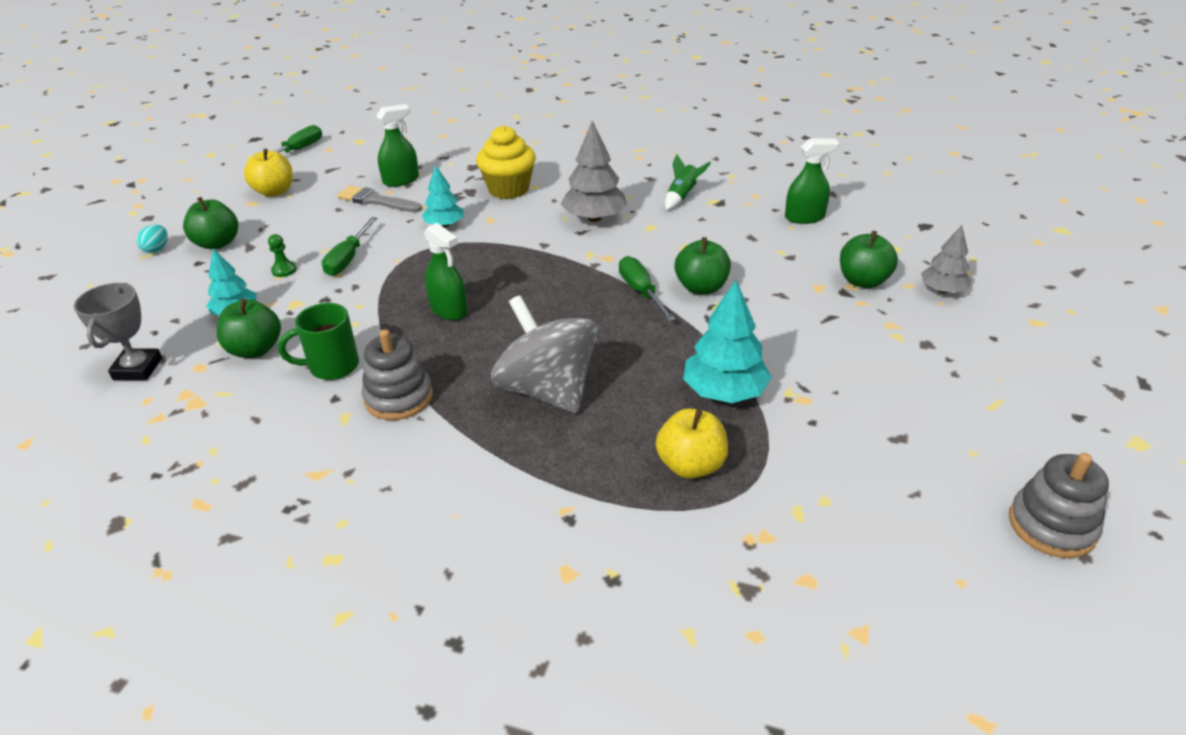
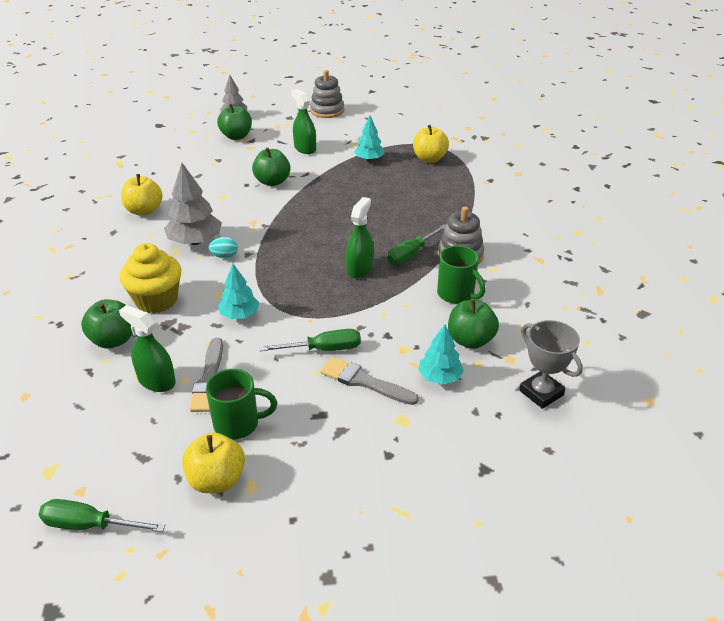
camera: 115 degrees left, 0 degrees up
grey trophy [74,283,162,380] -> grey trophy turned 75 degrees clockwise [519,320,583,409]
turquoise egg [137,225,168,253] -> turquoise egg moved to [209,237,238,258]
green apple [183,197,238,249] -> green apple moved to [81,300,133,349]
green pawn [268,234,297,277] -> grey brush [320,357,419,405]
grey spinning top [491,295,598,413] -> none
green screwdriver [619,256,676,322] -> green screwdriver moved to [387,224,446,265]
green rocket [665,154,711,210] -> yellow apple [121,174,163,215]
turquoise tree [683,280,772,403] -> turquoise tree [354,115,385,161], size x0.64
green spray bottle [785,138,840,224] -> green spray bottle moved to [291,89,316,154]
grey stacking toy [1009,453,1109,558] -> grey stacking toy moved to [310,70,344,118]
none -> green mug [206,369,277,440]

